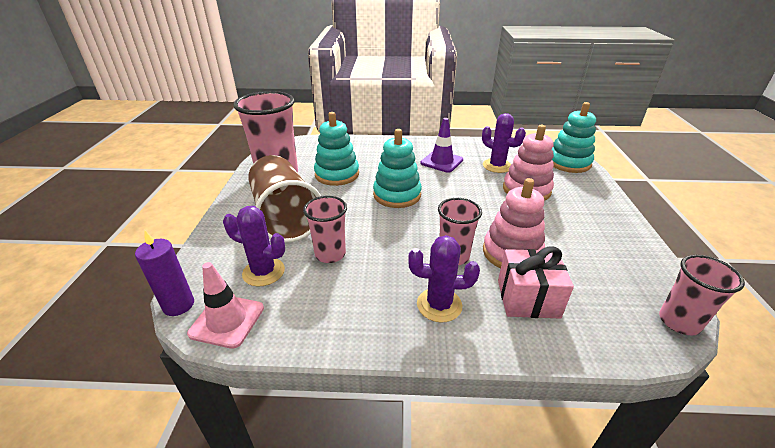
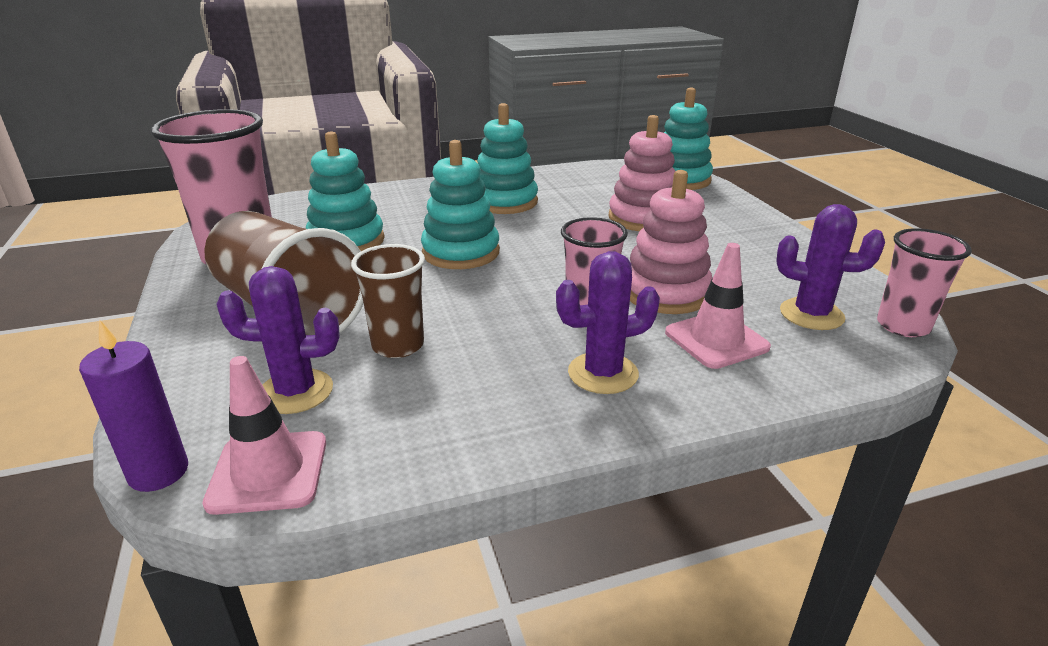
camera: 20 degrees left, 5 degrees down
pink cup [303,196,347,263] -> brown cup [351,244,425,358]
purple traffic cone [421,118,463,173] -> turquoise stacking toy [477,103,538,214]
purple cactus [482,113,526,173] -> purple cactus moved to [776,204,885,330]
pink gift [498,247,574,319] -> pink traffic cone [665,243,771,369]

